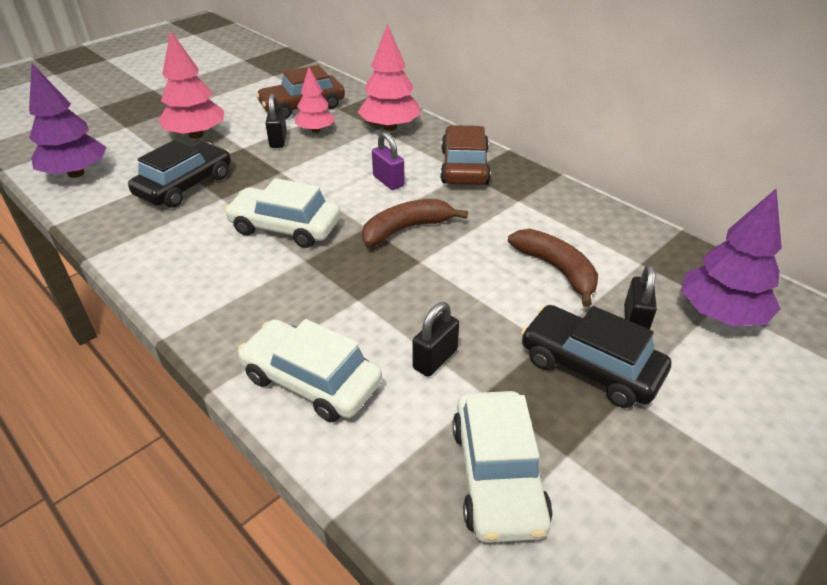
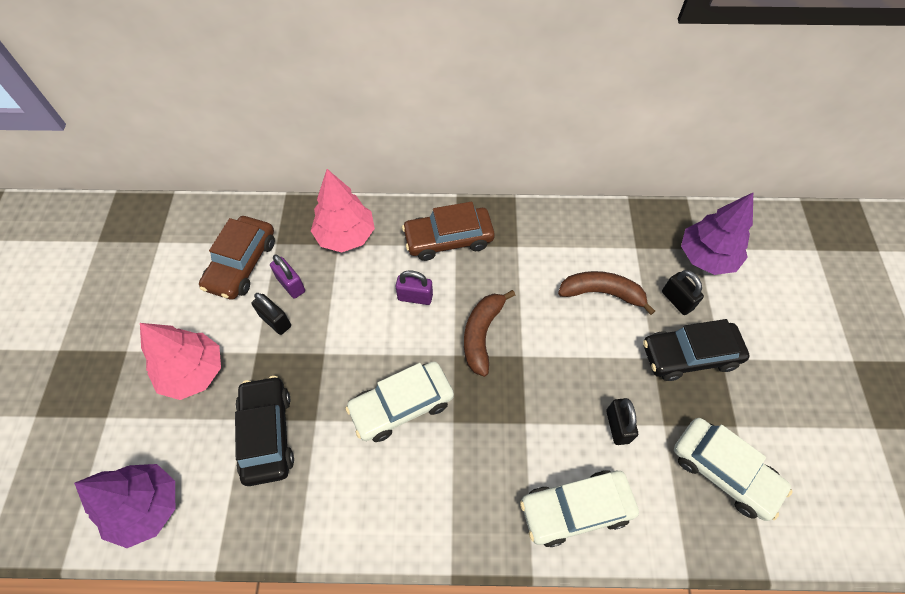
camera: 45 degrees left, 20 degrees up
pink tree [295,67,335,133] -> purple padlock [270,255,305,299]
brown car [440,125,491,185] -> brown car turned 60 degrees counterclockwise [402,202,495,261]

